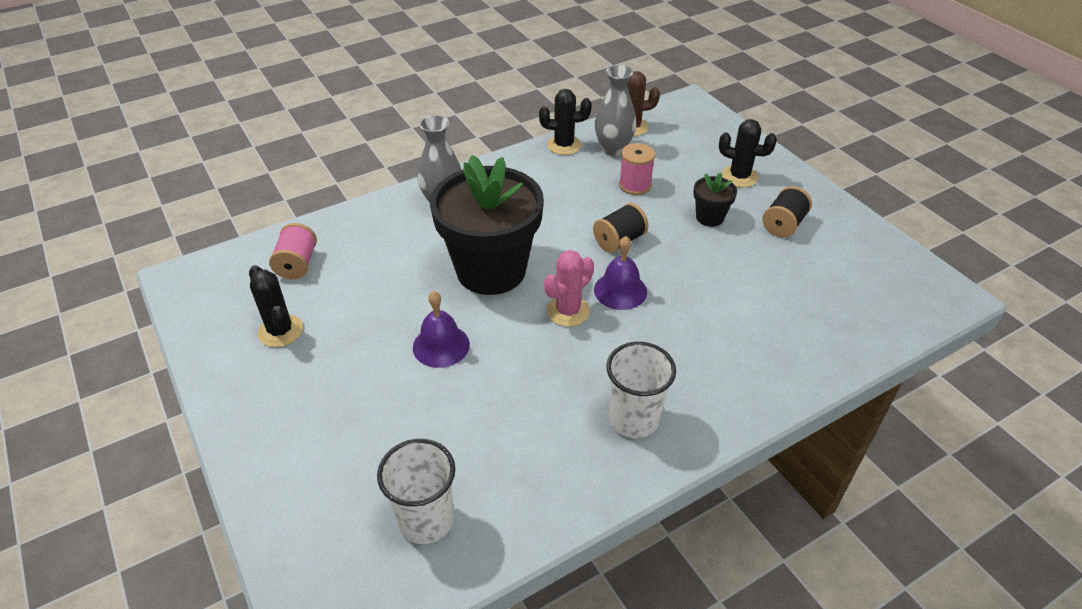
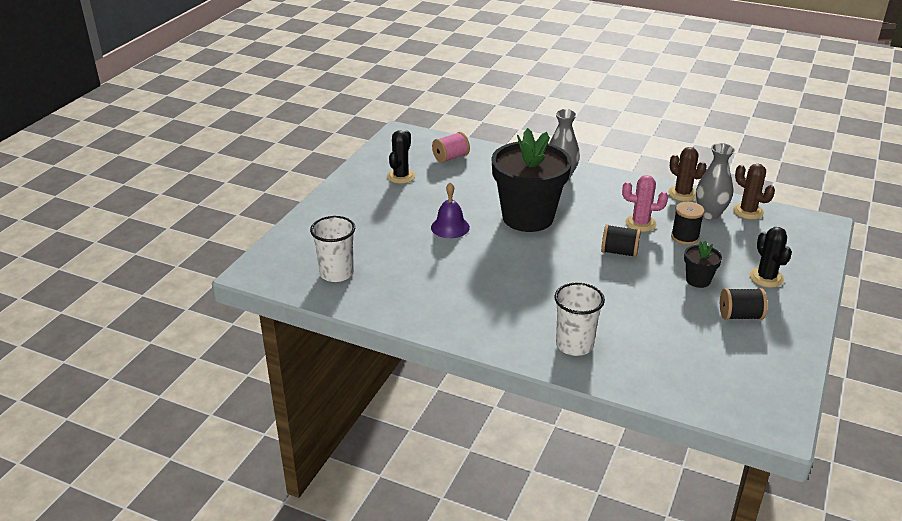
camera: 55 degrees right, 10 degrees down
black cactus [539,89,592,155] -> brown cactus [668,147,707,201]
pink cactus [544,250,594,327] -> pink cactus moved to [622,175,668,232]
purple bell [594,236,647,310] -> none
white cup [606,342,676,438] -> white cup moved to [555,282,605,356]
pink spool [619,143,655,195] -> black spool [671,202,705,245]

